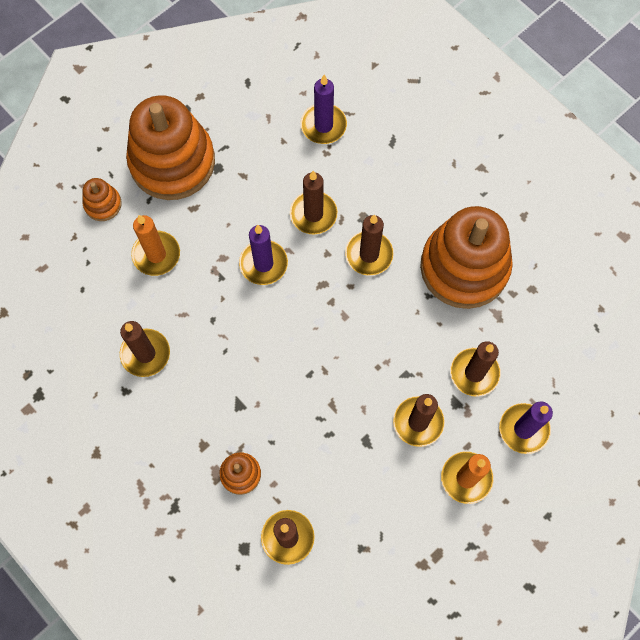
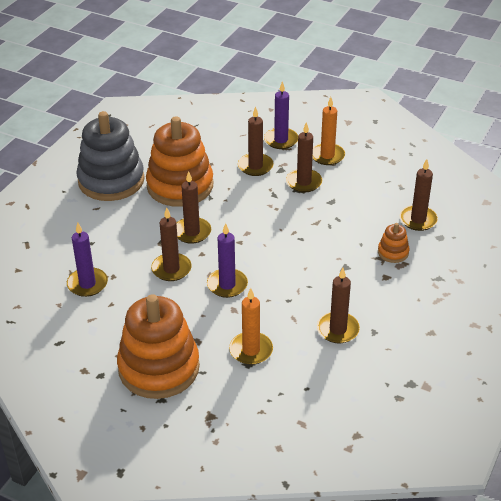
camera: 110 degrees left, 30 degrees down
orange stacking toy [83,178,122,221] -> none
none -> grey stacking toy [76,111,145,201]

